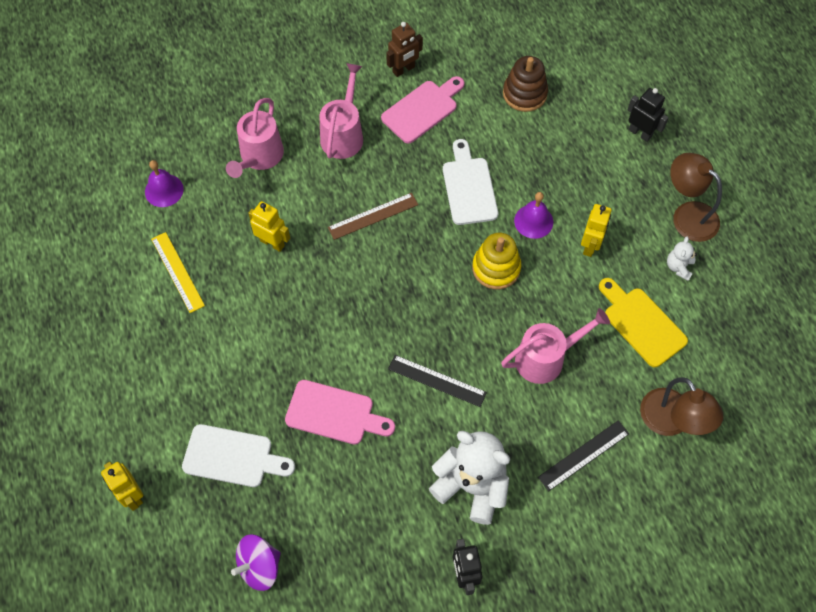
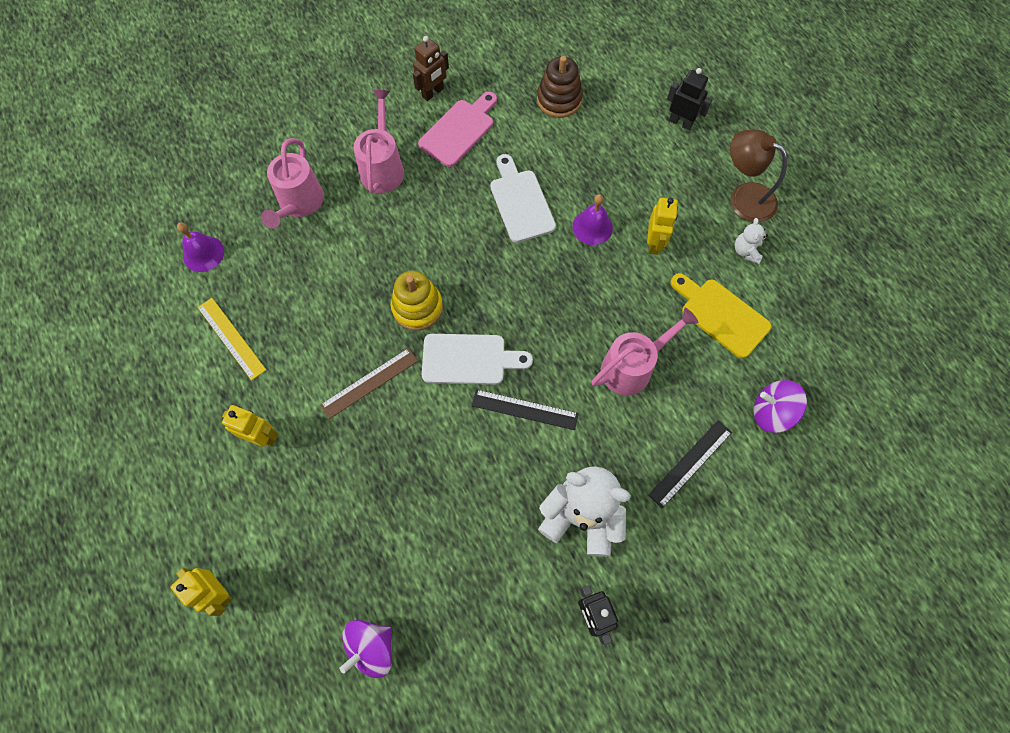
camera: 10 degrees left, 5 degrees up
white cutting board [182,424,295,487] -> white cutting board moved to [422,334,533,385]
yellow robot [248,201,290,252] -> yellow robot moved to [222,405,278,447]
pink cutting board [285,380,395,445] -> none
brown ruler [328,193,418,240] -> brown ruler moved to [320,348,418,419]
yellow stacking toy [472,233,521,289] -> yellow stacking toy moved to [391,271,443,331]
brown lamp [640,377,724,436] -> purple spinning top [754,380,807,433]

